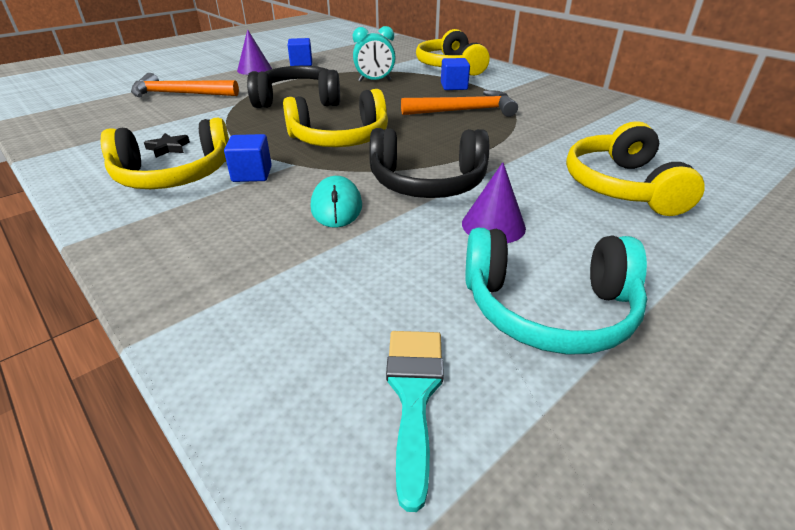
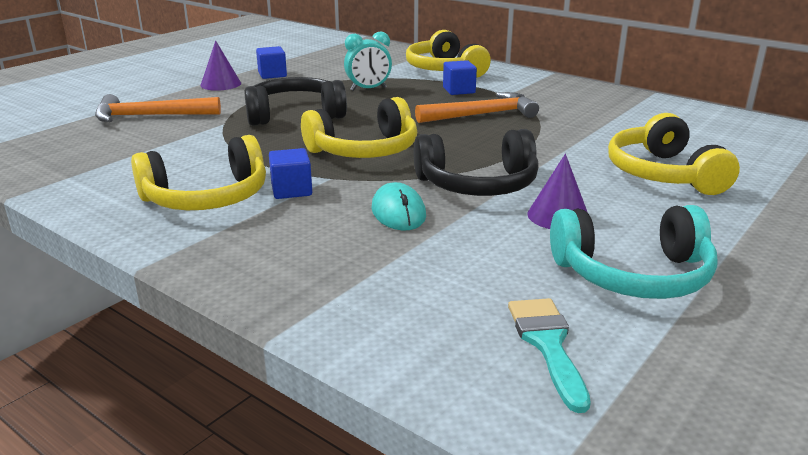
camera: 10 degrees left, 10 degrees down
black star [144,133,190,158] -> none

